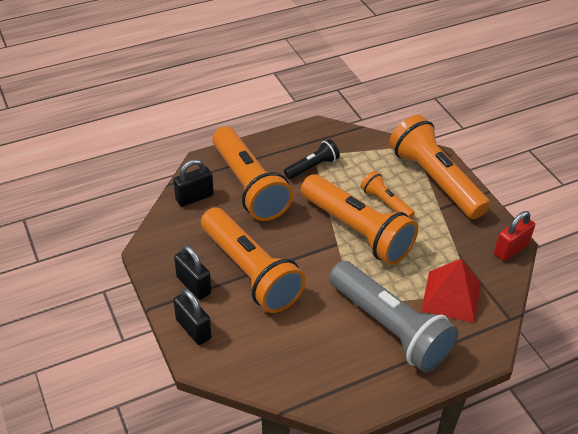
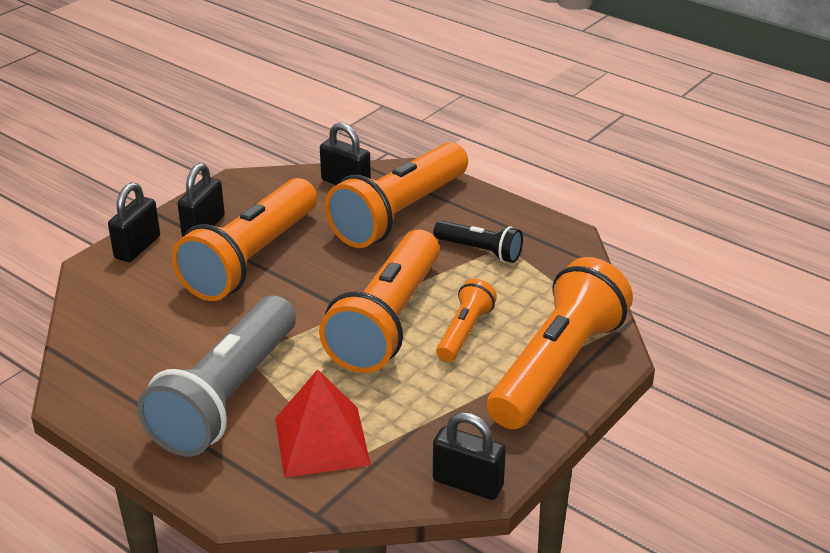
camera: 65 degrees right, 10 degrees down
red padlock [494,211,535,261] -> black padlock [433,412,506,500]

